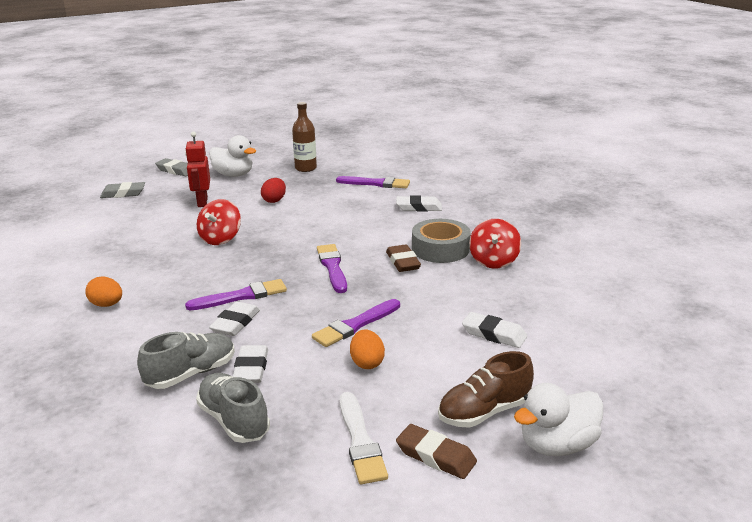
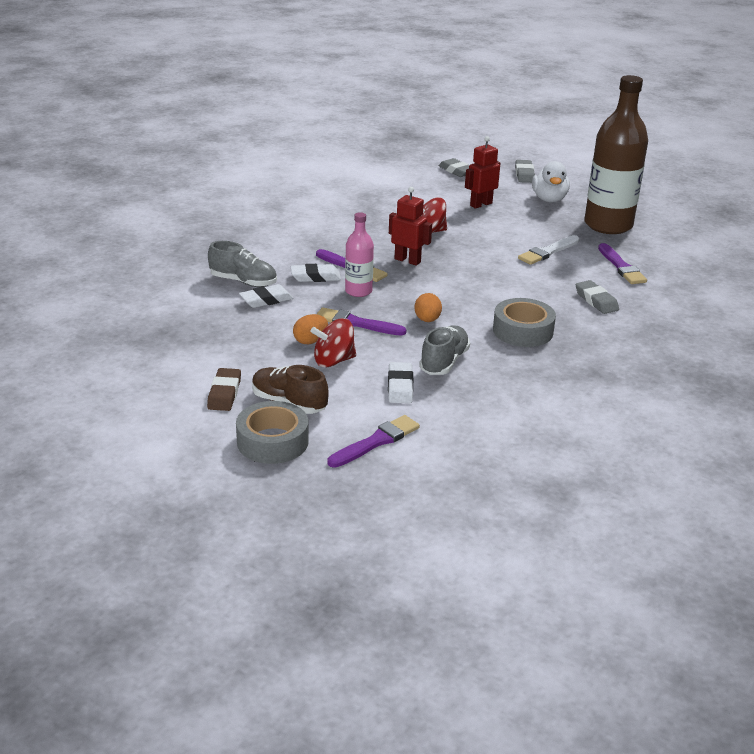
camera: 60 degrees right, 5 degrees up
orange egg [85,277,122,307] -> orange egg moved to [415,293,442,322]
grey shoe [196,373,270,443] -> grey shoe moved to [419,325,470,375]
red egg [261,178,286,203] -> none
brown bottle [292,102,317,172] -> brown bottle [585,75,648,234], size x2.02
purple brush [317,244,347,293] -> purple brush moved to [328,415,420,468]
white brush [340,392,388,484] -> white brush moved to [518,235,579,265]
brown eraser [386,244,421,272] -> none
white eraser [396,195,442,212] -> grey eraser [576,280,619,314]
red spinning top [469,219,521,269] -> red spinning top moved to [310,318,356,367]
white duck [514,383,603,456] -> grey tape [236,401,309,464]
none -> pink bottle [345,212,374,297]
none -> red robot [389,187,432,266]

